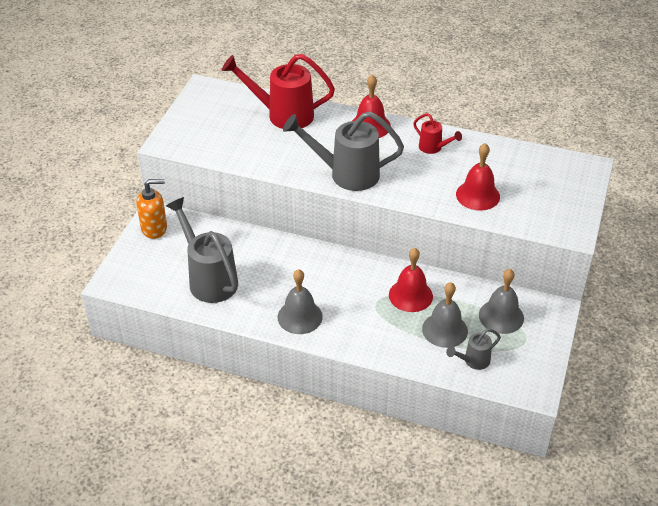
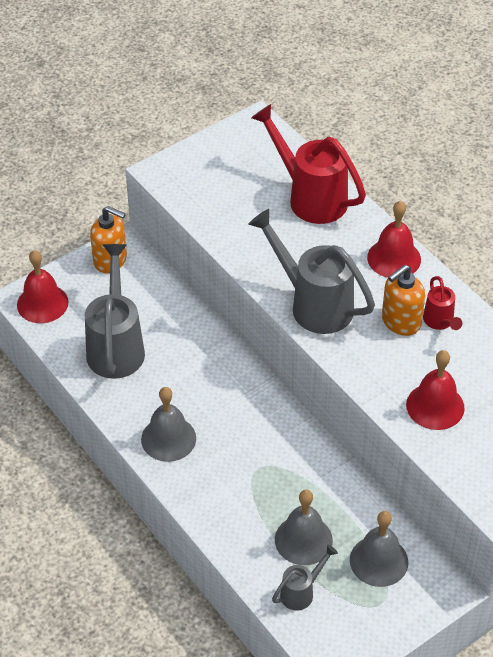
camera: 35 degrees right, 5 degrees up
red bell [389,248,433,312] -> red bell moved to [17,250,69,323]
grey watering can [446,329,501,370] -> grey watering can turned 135 degrees clockwise [272,544,338,611]
none -> orange soap dispenser [382,265,425,336]

